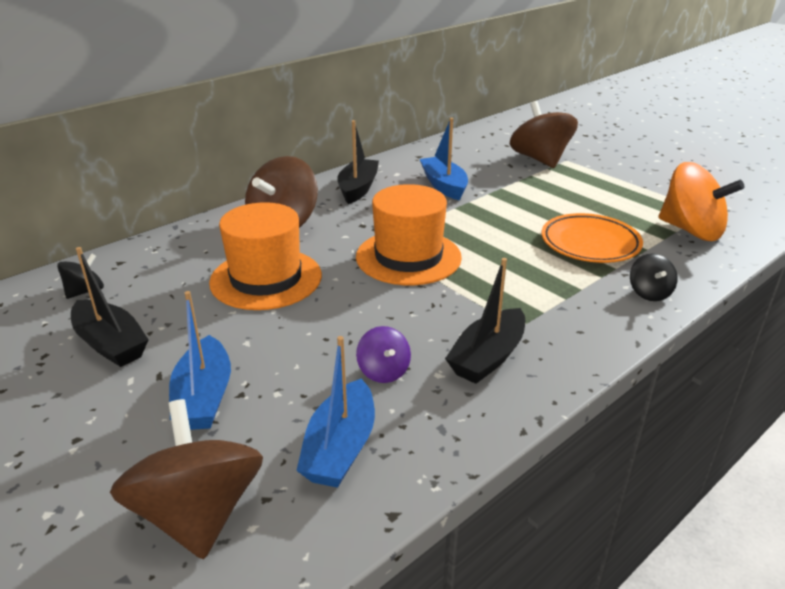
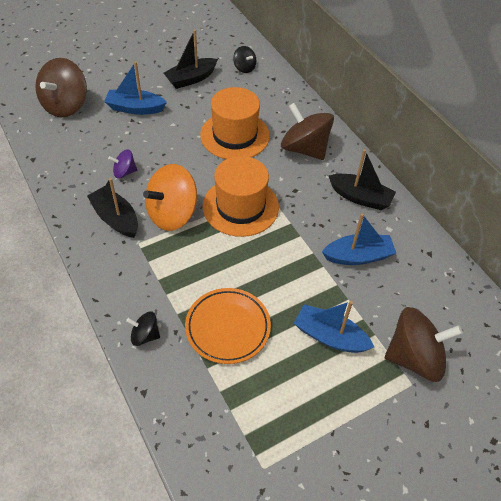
camera: 100 degrees right, 20 degrees up
brown spinning top [110,399,263,559] -> brown spinning top turned 120 degrees clockwise [35,58,87,117]
blue boat [296,336,375,488] -> blue boat moved to [294,301,374,353]
orange spinning top [659,162,745,241] -> orange spinning top moved to [143,164,197,231]

